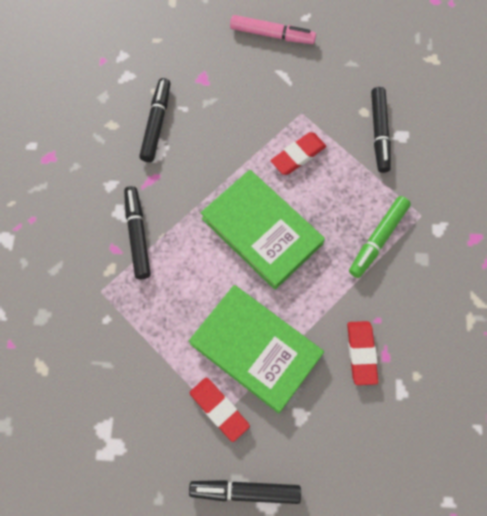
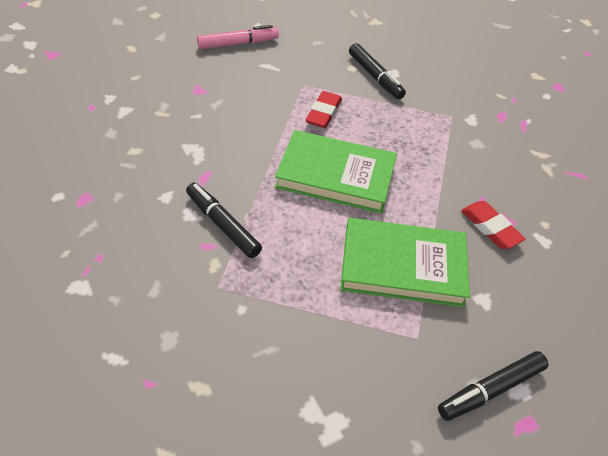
camera: 35 degrees left, 20 degrees down
black marker [139,78,171,162] -> none
red eraser [189,378,250,442] -> none
green marker [349,196,411,278] -> none

